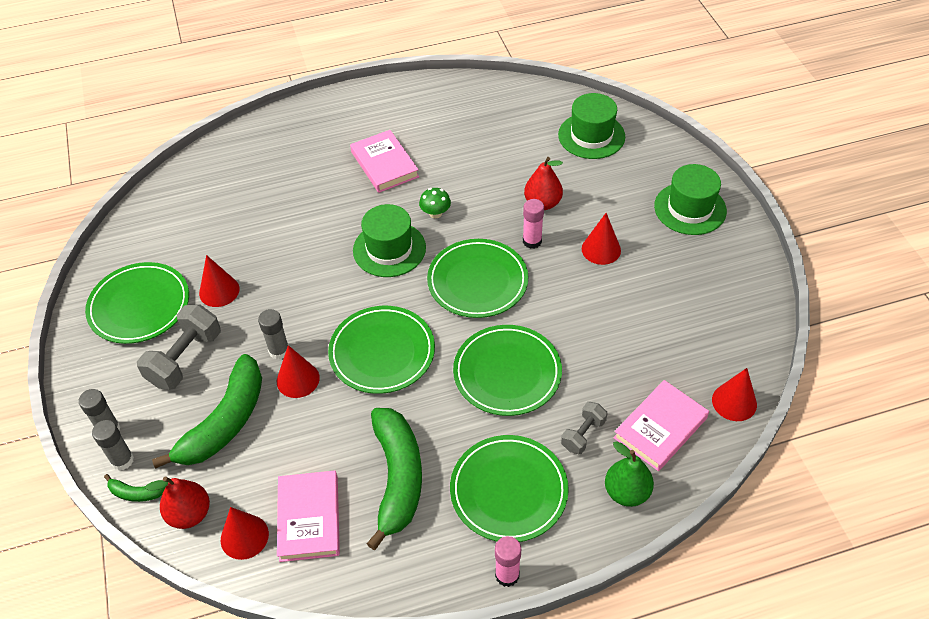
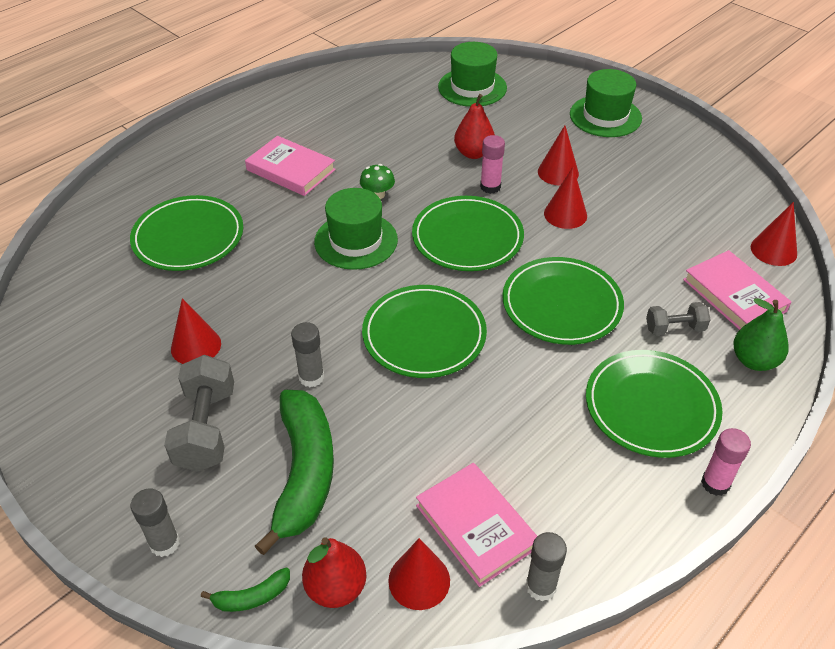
camera: 30 degrees left, 5 degrees down
green plate [85,262,189,344] -> green plate moved to [130,195,244,271]
grey glue stick [92,420,134,470] -> grey glue stick moved to [526,532,567,601]
red cone [277,345,320,398] -> red cone moved to [544,167,587,229]
green banana [367,408,422,550] -> none
grey dumbbell [561,402,608,454] -> grey dumbbell turned 75 degrees clockwise [646,302,710,336]
pink book [613,380,709,471] -> pink book turned 45 degrees counterclockwise [683,250,791,330]

